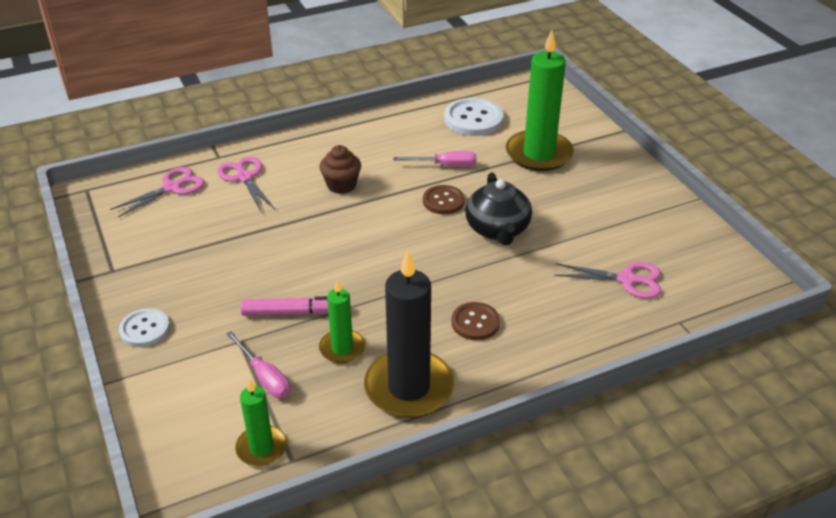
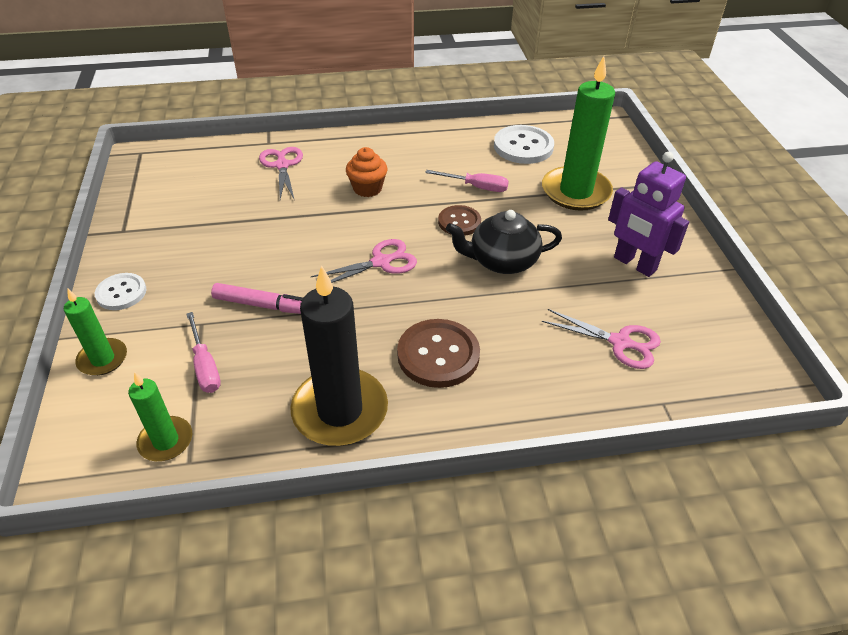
camera: 15 degrees right, 5 degrees up
pink scissors [110,167,205,217] -> pink scissors moved to [311,239,417,283]
green candle [319,280,365,363] -> green candle moved to [64,289,127,376]
brown cupcake [320,145,361,194] -> orange cupcake [346,147,387,197]
brown button [451,302,500,340] -> brown button [397,319,480,388], size x1.59
black teapot [465,172,532,245] -> black teapot turned 75 degrees clockwise [446,210,562,274]
none -> purple robot [608,152,689,277]

